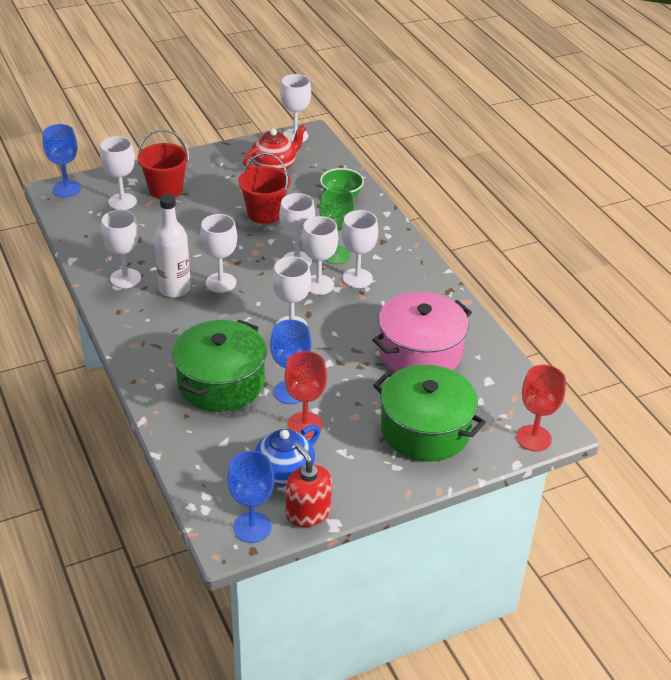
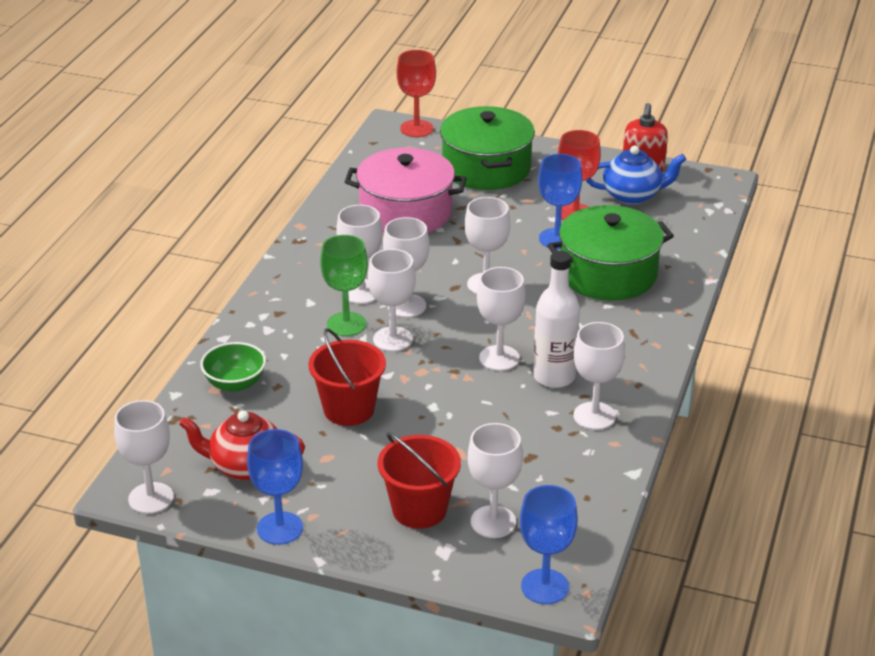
camera: 135 degrees left, 5 degrees down
blue goblet [227,451,274,543] -> blue goblet moved to [247,429,303,545]

